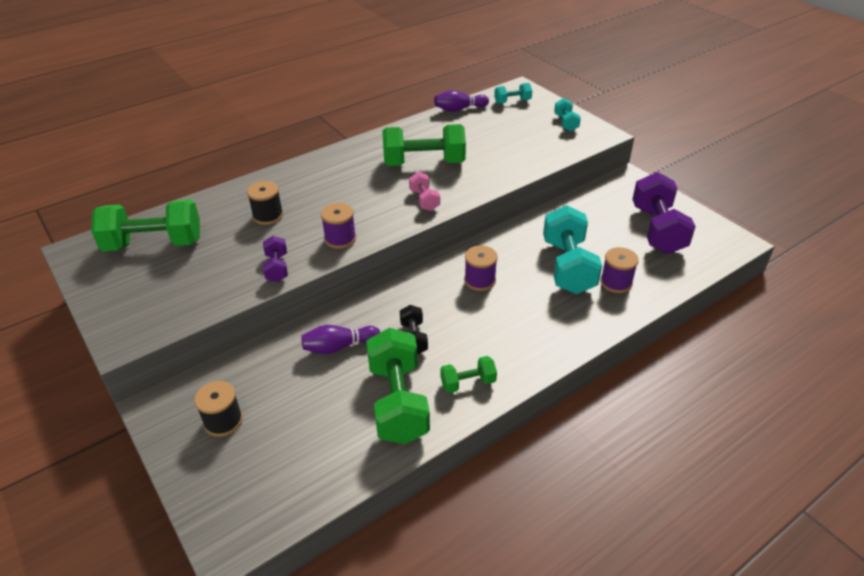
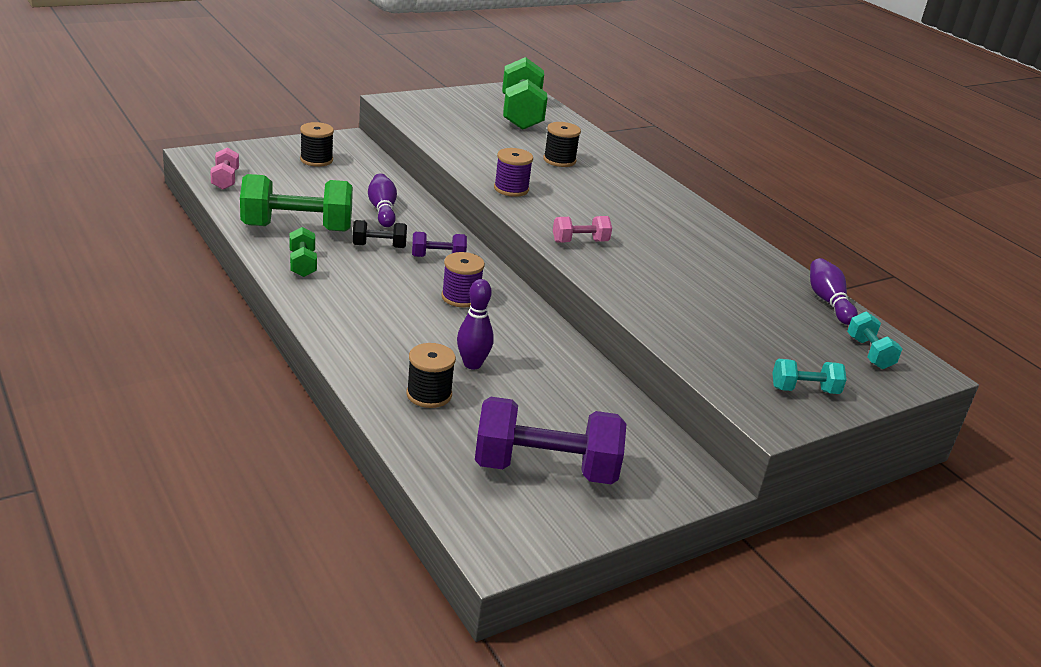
camera: 90 degrees right, 10 degrees down
purple dumbbell [263,236,288,282] -> purple dumbbell moved to [412,232,467,257]
green dumbbell [382,124,466,166] -> none
turquoise dumbbell [543,205,602,294] -> purple bowling pin [457,279,494,370]
purple spool [600,247,639,293] -> black spool [406,343,456,408]
none -> pink dumbbell [210,148,239,189]

